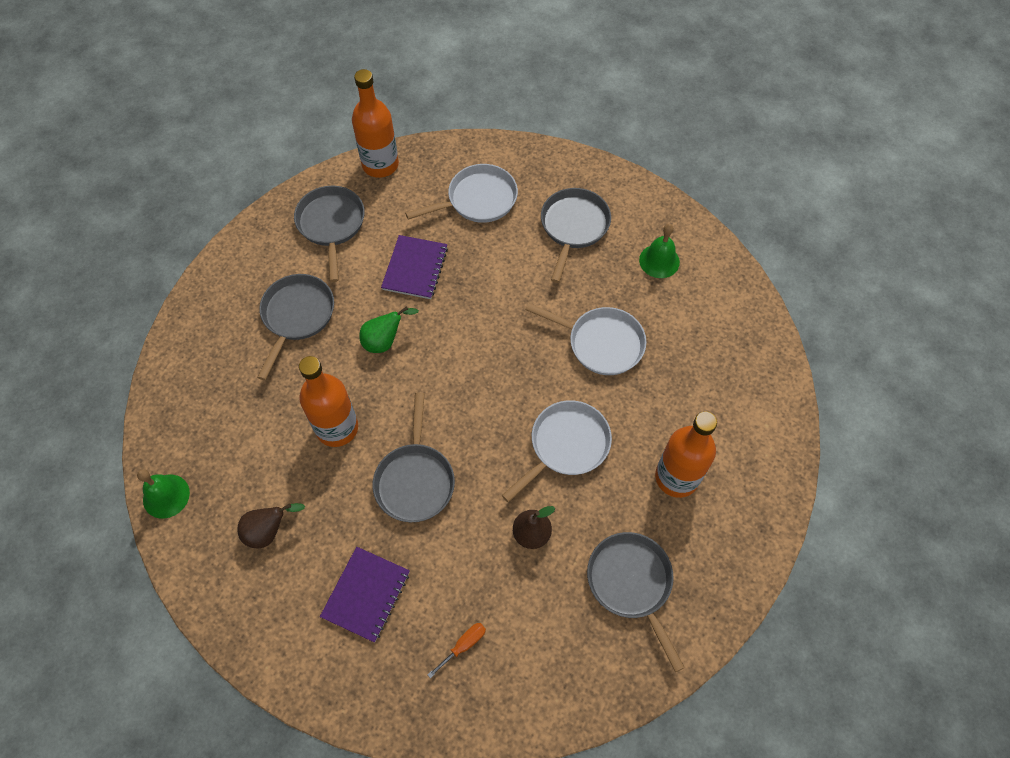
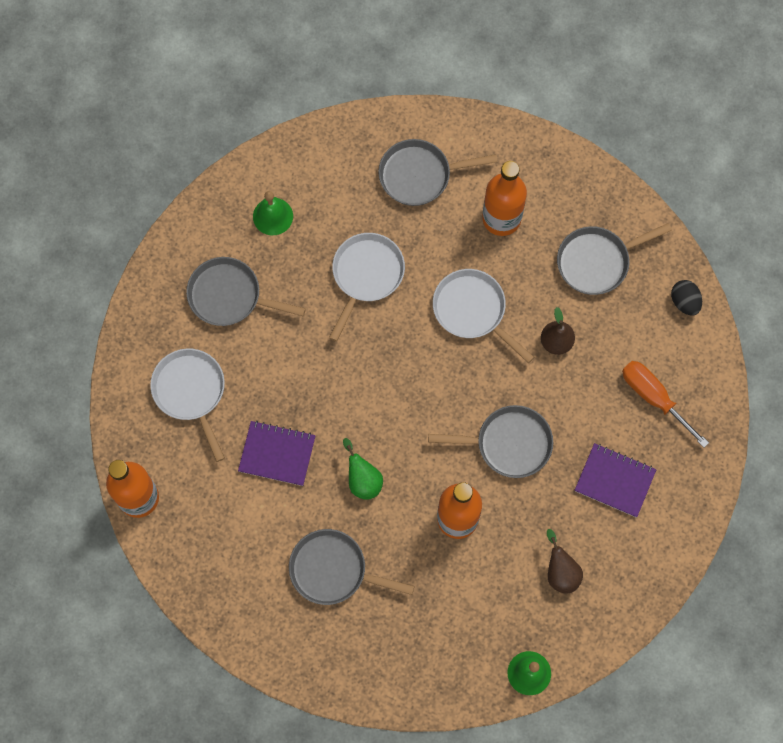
camera: 90 degrees left, 10 degrees up
grey pan [294,186,365,282] -> grey pan moved to [378,139,498,206]
orange screwdriver [427,623,486,678] -> orange screwdriver [622,361,709,448], size x1.86
none -> black egg [671,280,702,315]

